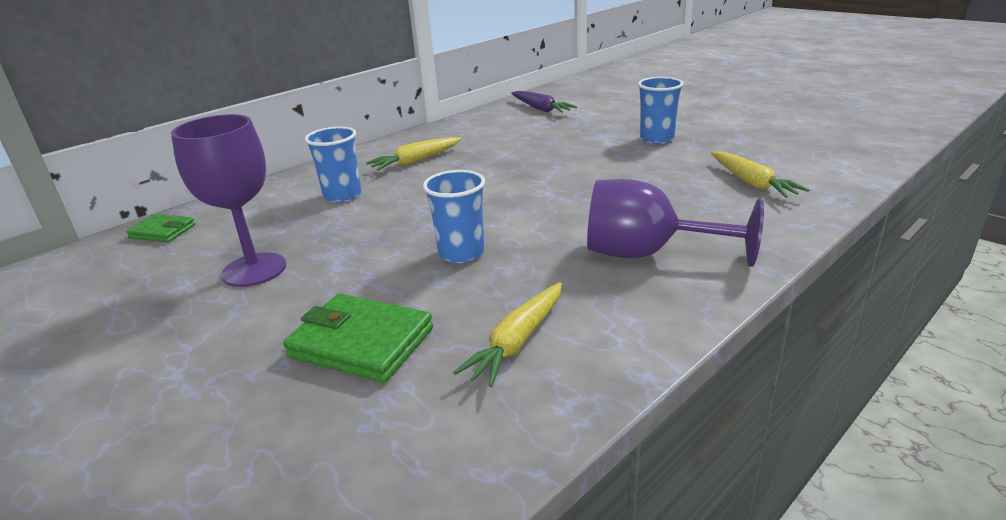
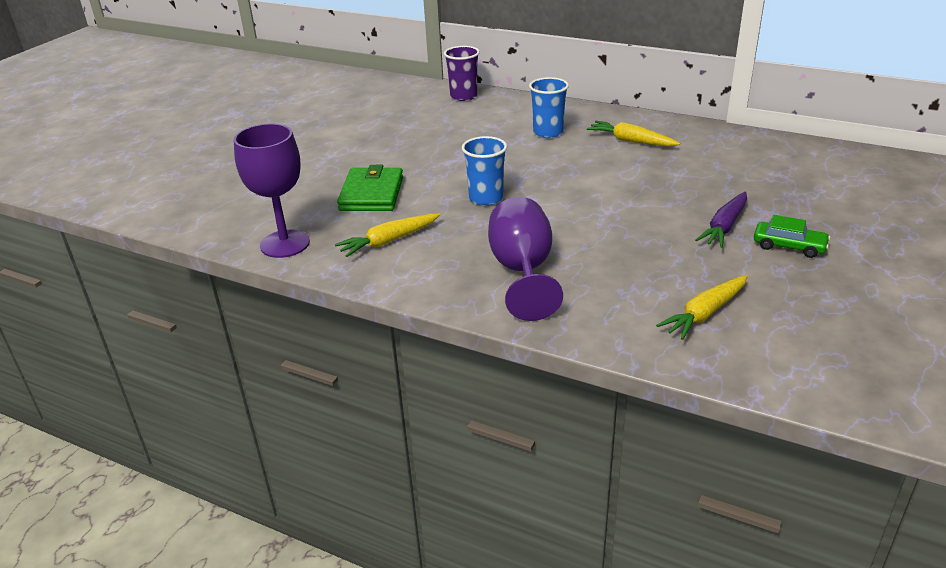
camera: 70 degrees right, 5 degrees up
green wallet [126,214,195,242] -> purple cup [444,46,480,101]
purple goblet [171,114,286,287] -> purple goblet moved to [234,124,310,258]
yellow carrot [453,282,562,387] -> yellow carrot turned 45 degrees counterclockwise [335,213,440,257]
purple carrot [511,91,577,113] -> purple carrot moved to [695,192,747,248]
blue cup [638,77,684,144] -> green car [754,215,830,258]

